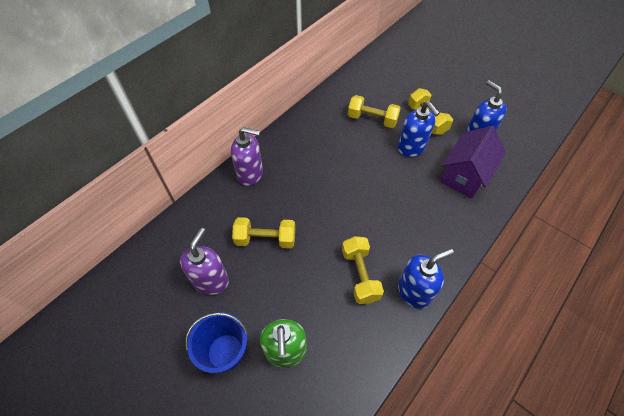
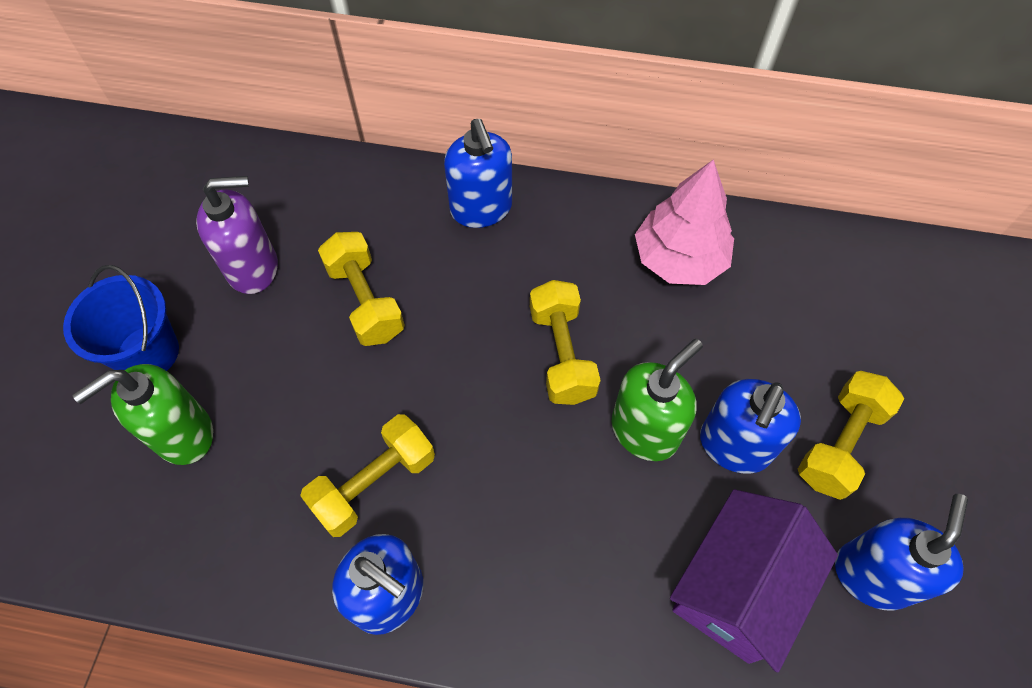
camera: 60 degrees right, 5 degrees up
purple soap dispenser [231,127,263,186] -> blue soap dispenser [444,119,512,228]
yellow dumbbell [348,95,401,128] -> yellow dumbbell moved to [530,280,601,405]
purple house [440,126,506,198] -> purple house turned 60 degrees counterclockwise [670,489,838,672]
none -> green soap dispenser [612,339,703,461]
none -> pink tree [635,159,734,285]

